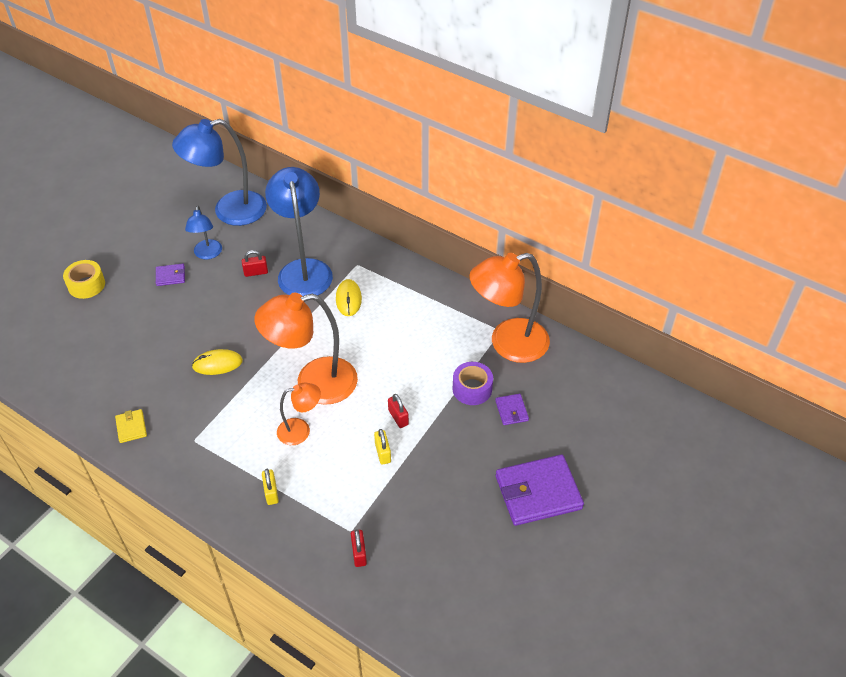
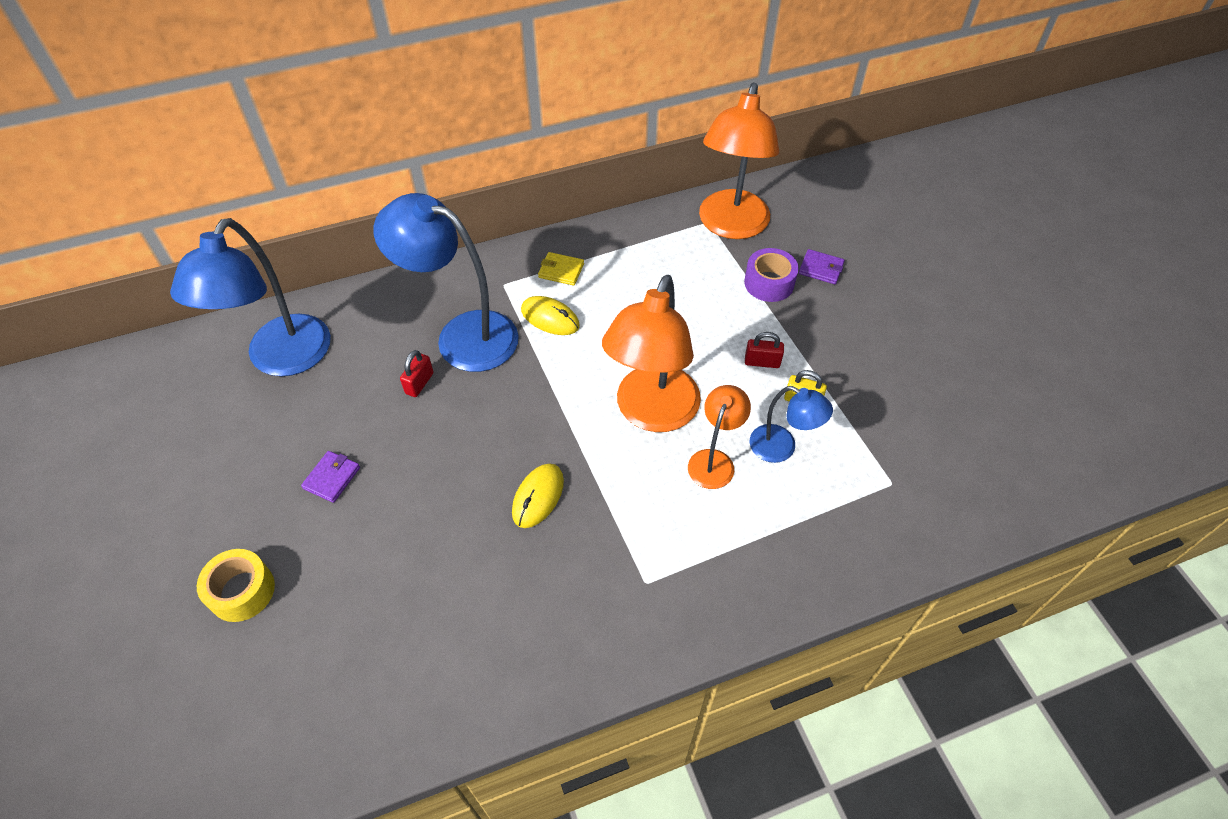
camera: 55 degrees left, 5 degrees up
yellow wallet [115,409,147,443] -> yellow wallet moved to [538,252,584,286]
blue lamp [185,206,222,259] -> blue lamp moved to [750,386,833,463]
yellow padlock [262,469,279,505] -> none
red padlock [351,530,367,567] -> none
purple wallet [496,454,584,526] -> none

